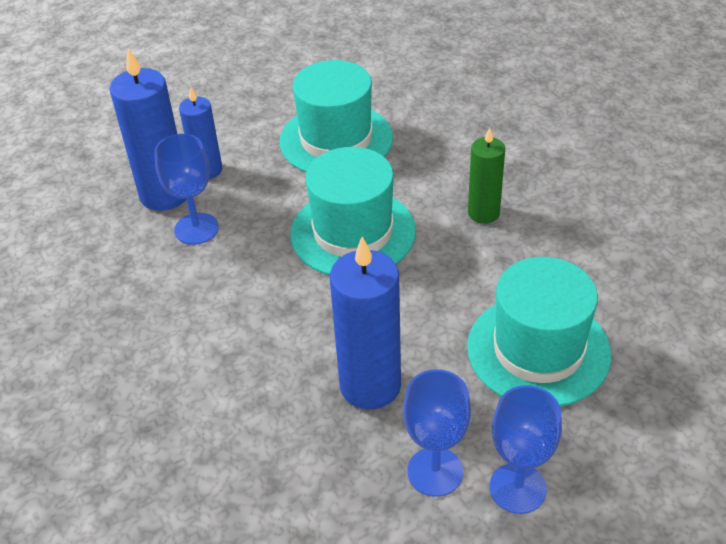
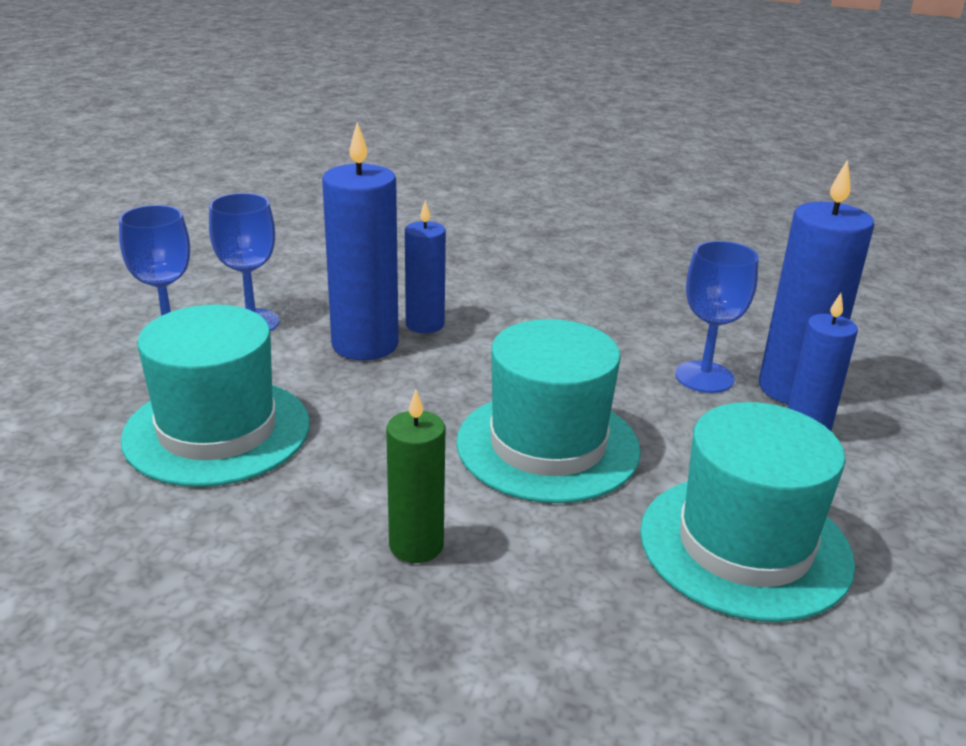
camera: 135 degrees right, 15 degrees down
none -> blue candle [405,200,446,333]

